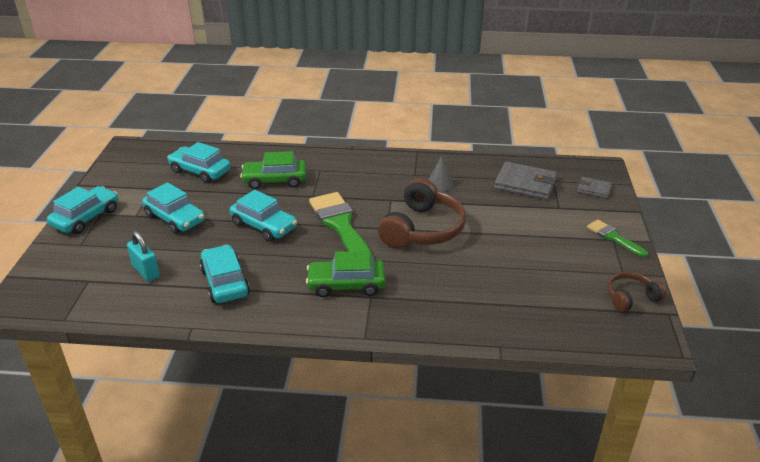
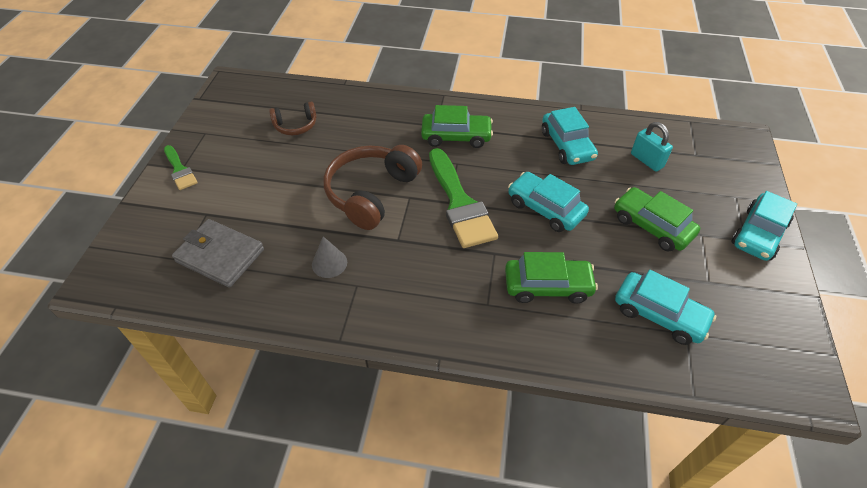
camera: 175 degrees left, 15 degrees up
turquoise car [142,182,205,234] -> green car [614,187,700,252]
grey wallet [577,177,612,198] -> none
brown headphones [607,272,666,312] -> brown headphones moved to [269,102,317,135]

